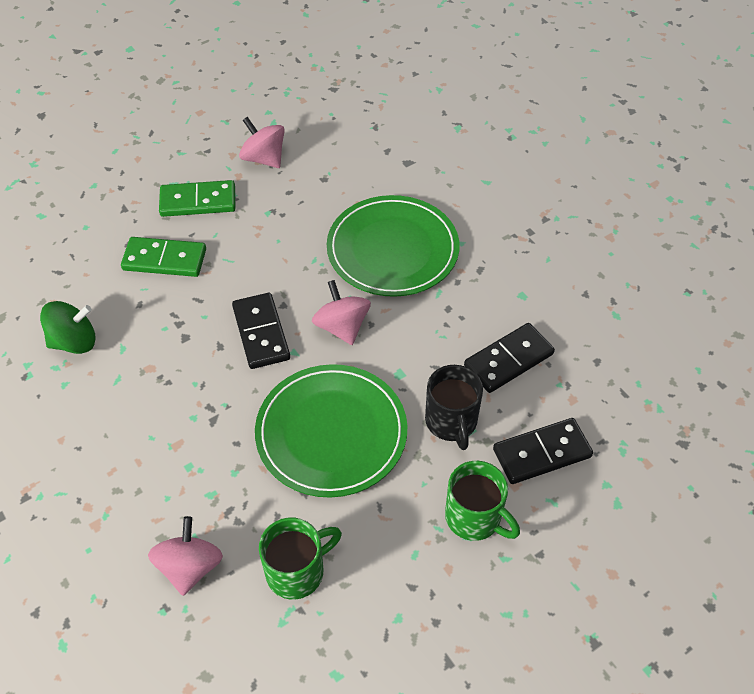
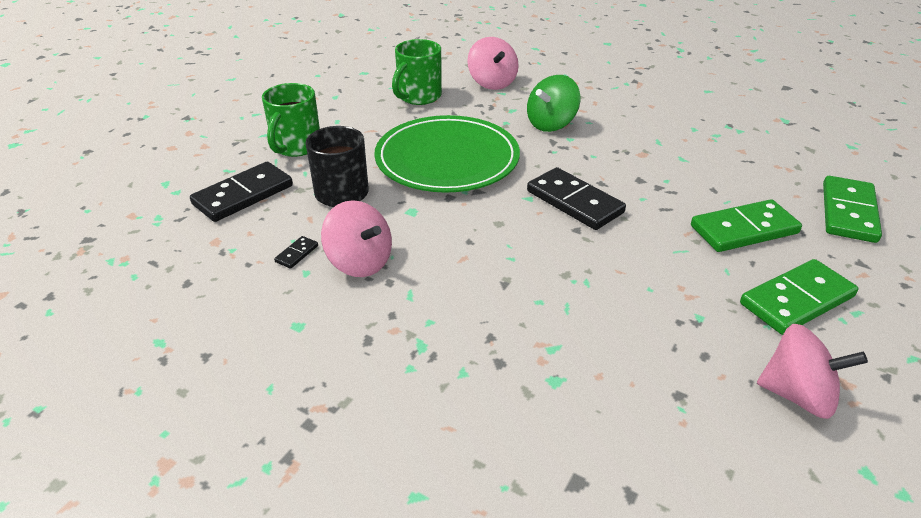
camera: 155 degrees right, 15 degrees down
green spinning top [40,301,96,354] -> green spinning top moved to [527,75,580,132]
pink spinning top [312,280,371,345] -> pink spinning top moved to [321,200,392,277]
green plate [327,195,459,297] -> none
green mug [445,461,520,541] -> green mug turned 90 degrees counterclockwise [262,83,320,157]
black domino [464,323,555,393] -> black domino [274,236,318,269], size x0.42
none -> green domino [823,176,882,243]

